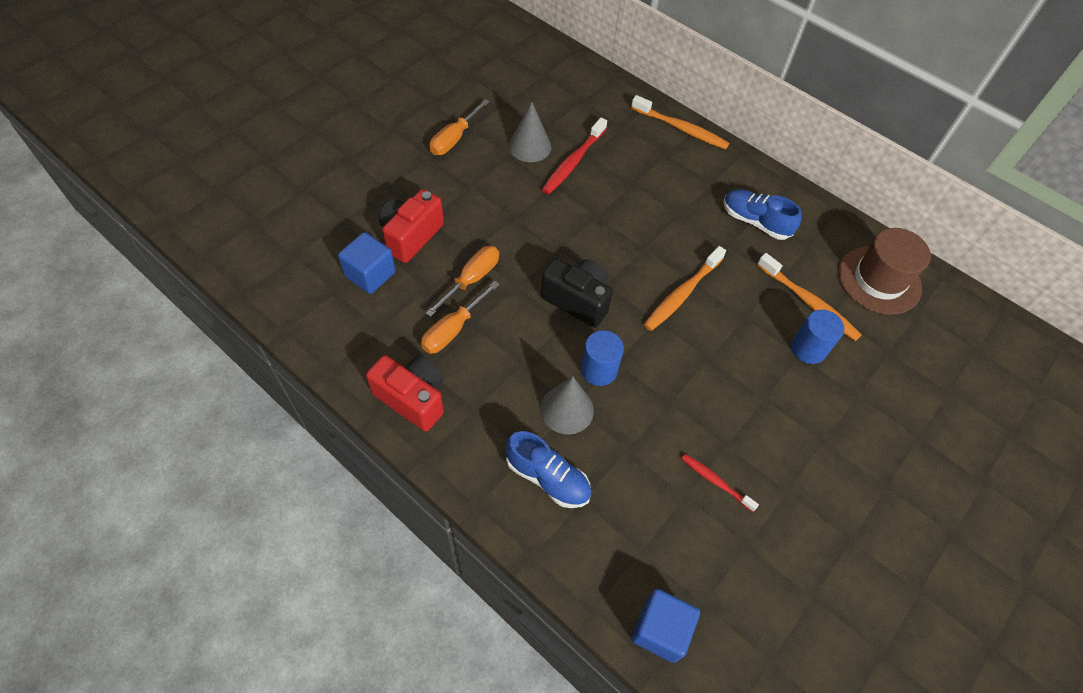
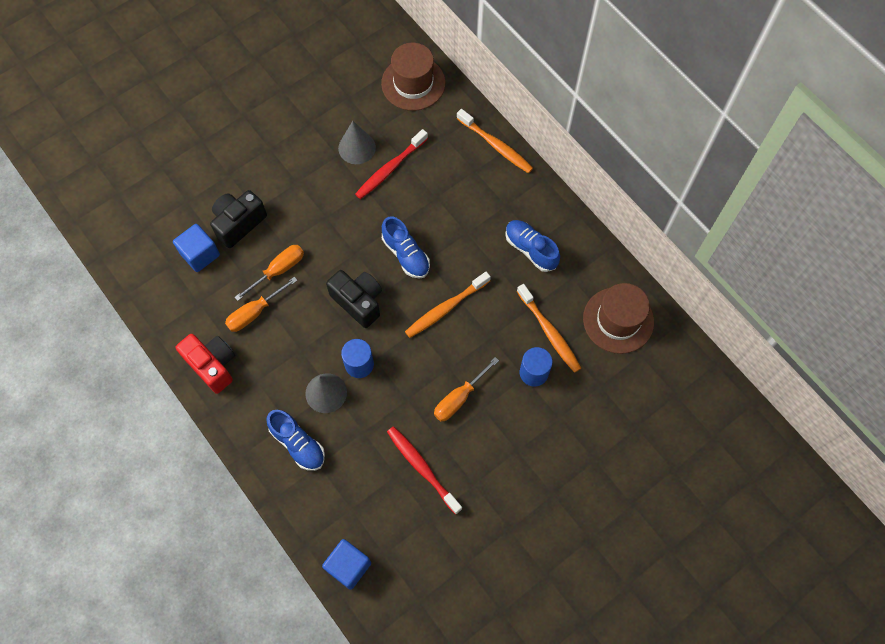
camera: 15 degrees right, 10 degrees up
red camera [379,189,444,263] -> black camera [210,190,267,248]
orange screwdriver [430,99,490,155] -> orange screwdriver moved to [434,357,499,422]
red toothbrush [681,454,759,512] -> red toothbrush [387,426,462,514], size x1.66
none -> brown hat [381,43,445,111]
none -> blue shoe [382,217,430,279]

